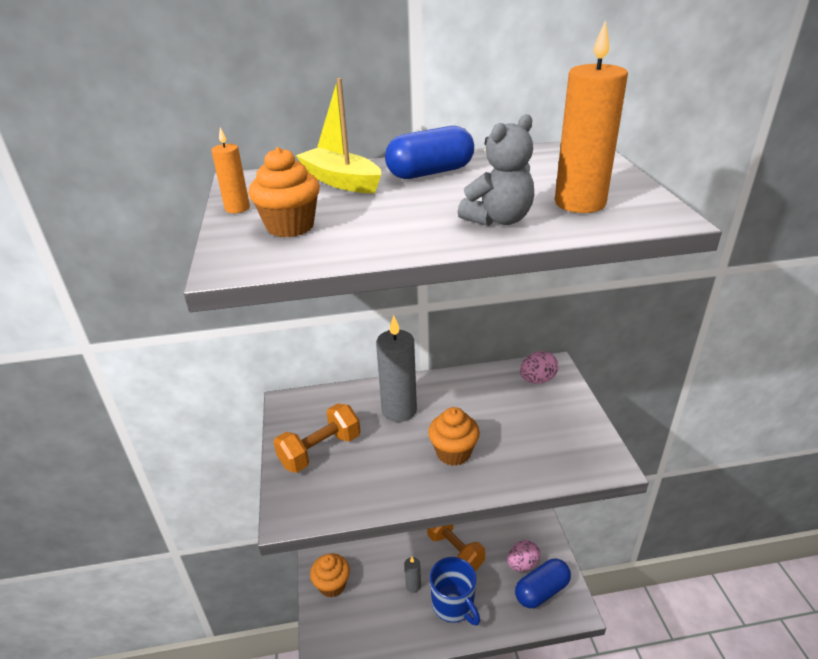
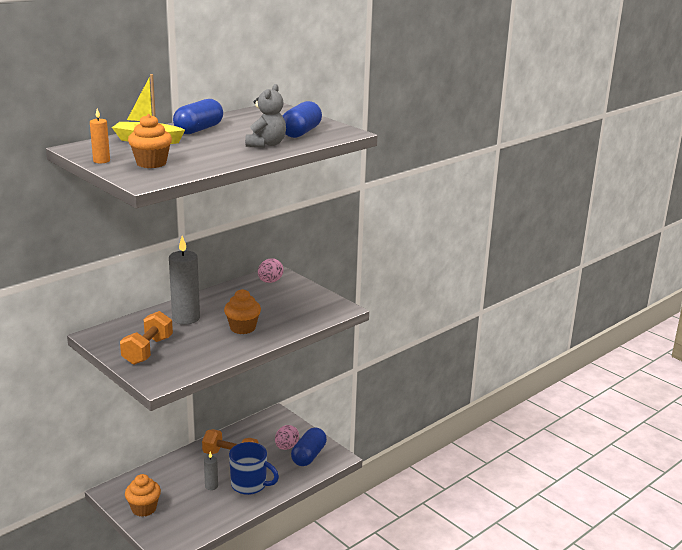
camera: 35 degrees left, 10 degrees down
orange candle [555,20,628,213] -> blue capsule [282,101,322,138]

